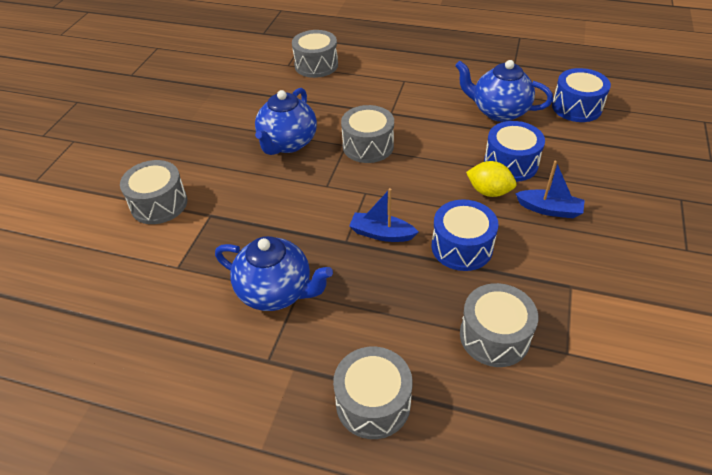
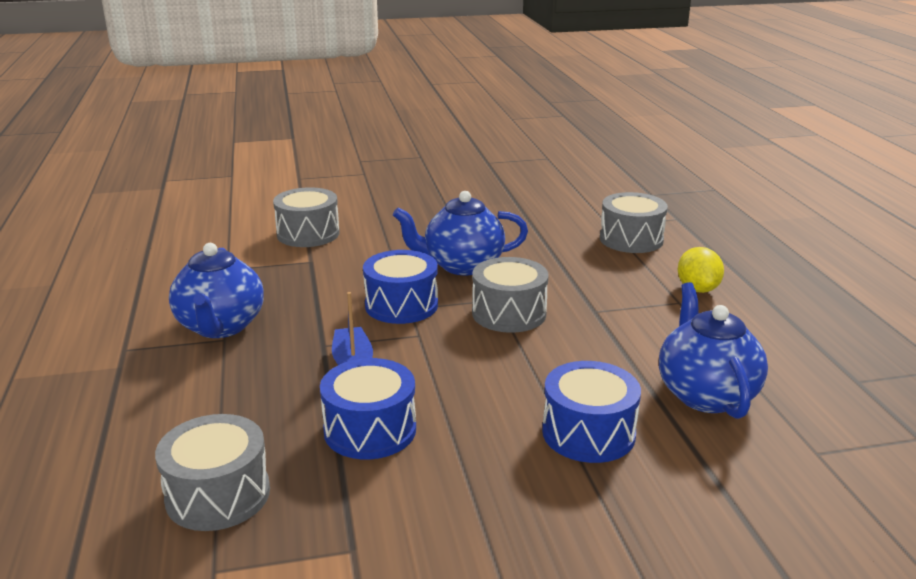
camera: 60 degrees right, 20 degrees down
grey drum [333,347,413,439] -> none
yellow lemon [466,161,516,197] -> yellow lemon moved to [678,247,724,293]
blue boat [515,161,585,218] -> none
blue drum [552,68,611,122] -> blue drum moved to [363,250,438,324]

